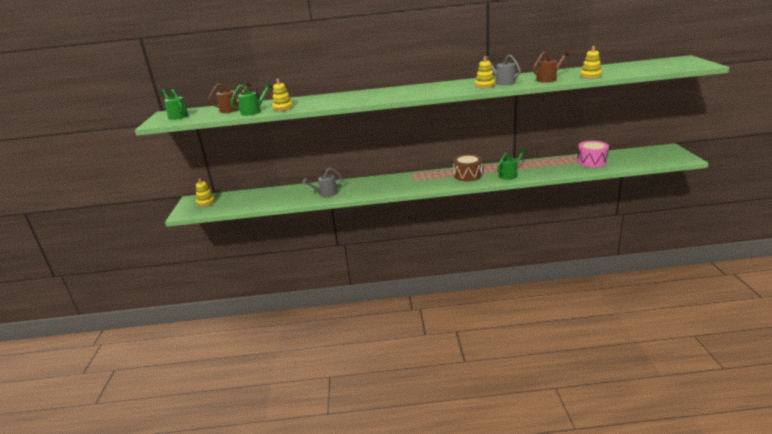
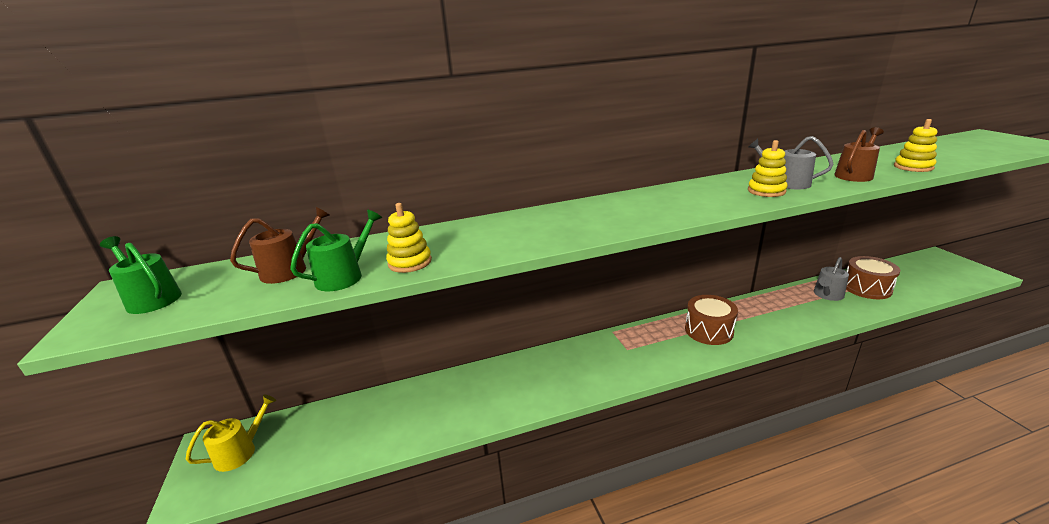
camera: 15 degrees left, 0 degrees up
yellow stacking toy [196,178,215,207] -> yellow watering can [185,395,276,472]
grey watering can [302,168,342,197] -> grey watering can moved to [814,257,849,301]
green watering can [497,148,527,180] -> none
pink drum [577,141,609,167] -> brown drum [846,256,900,299]

